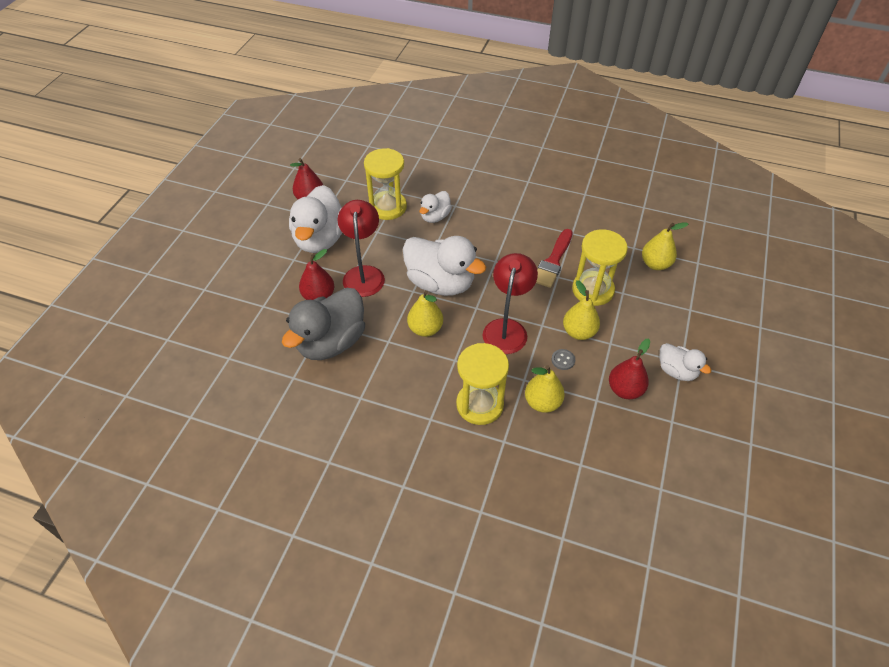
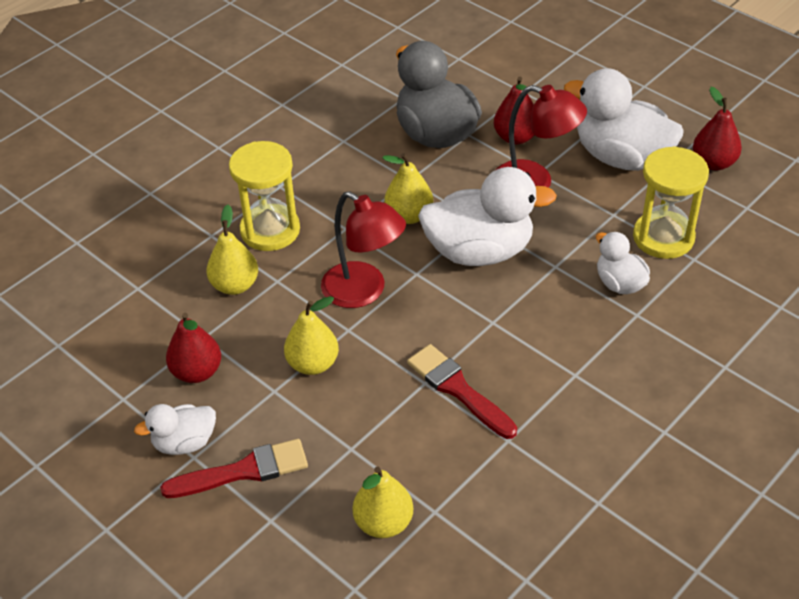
camera: 115 degrees right, 5 degrees down
white duck [403,236,486,296] -> white duck turned 150 degrees counterclockwise [418,167,557,266]
grey button [551,349,575,370] -> none
yellow hourglass [572,229,628,306] -> none
none -> red brush [160,439,308,498]

